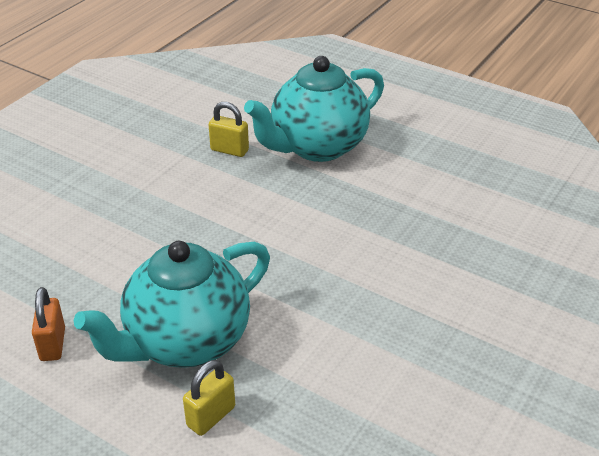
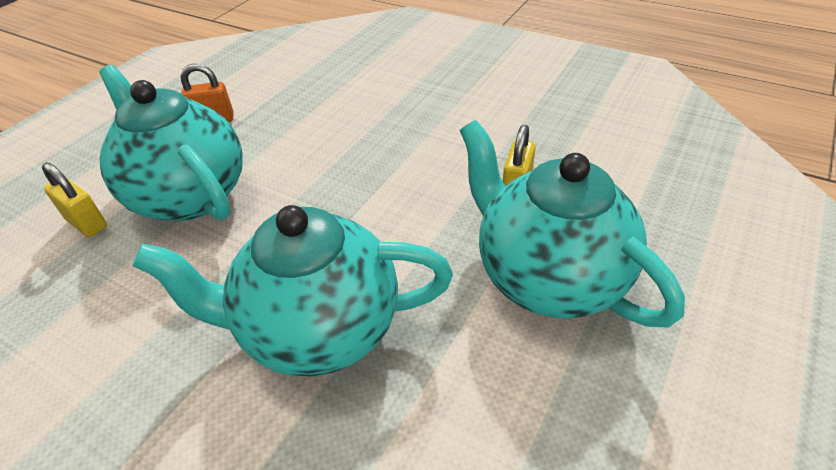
camera: 90 degrees right, 5 degrees up
none -> turquoise teapot [132,205,453,377]

